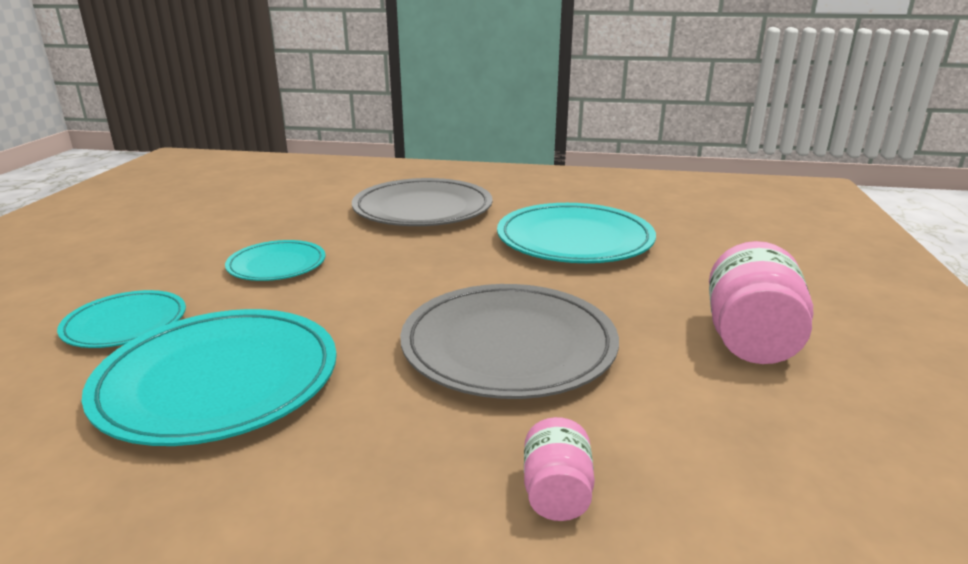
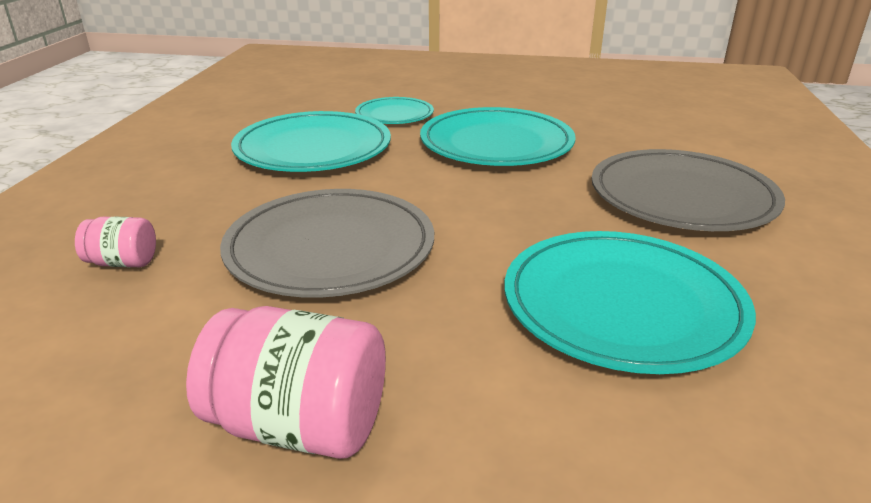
camera: 90 degrees right, 5 degrees up
turquoise plate [225,240,326,281] -> turquoise plate [420,107,575,166], size x1.77

